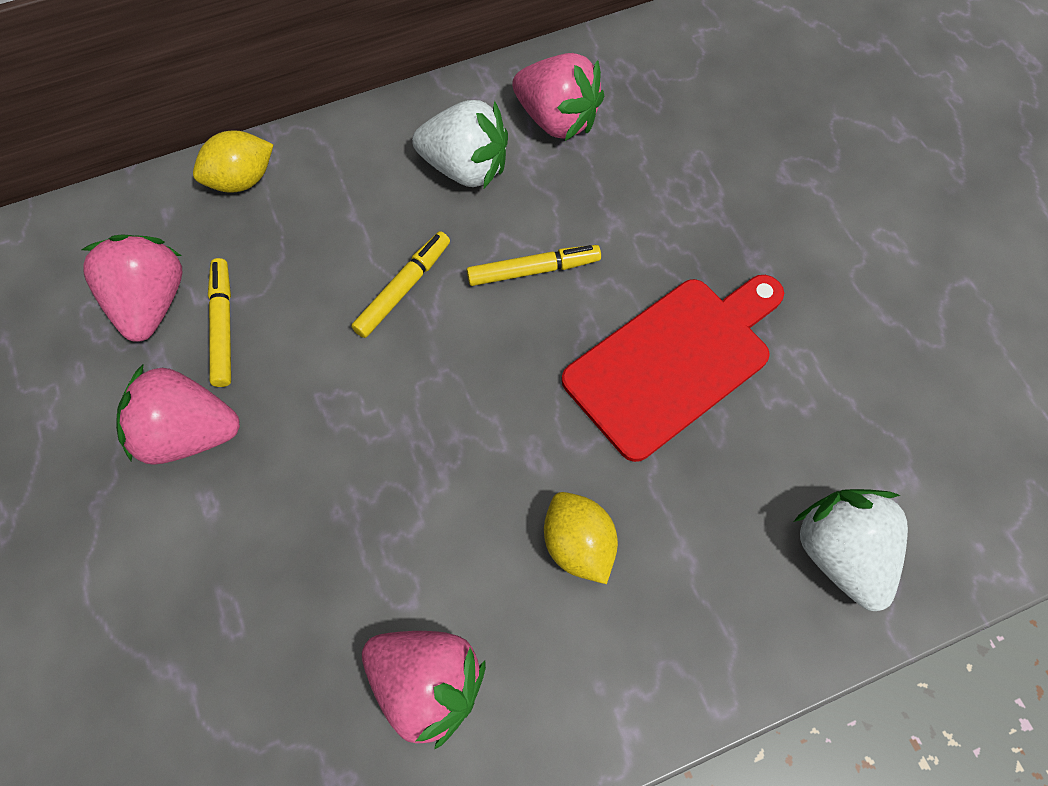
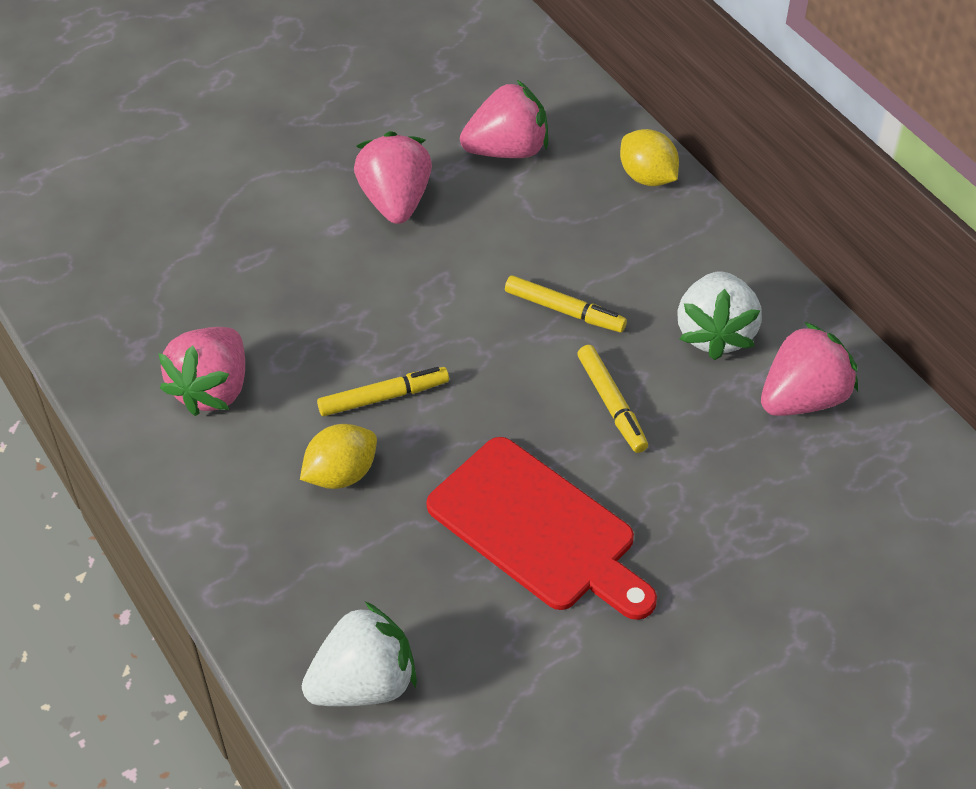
camera: 80 degrees right, 15 degrees down
yellow marker [208,258,231,387] -> yellow marker moved to [317,367,449,416]
pink strawberry [512,53,604,141] -> pink strawberry turned 150 degrees counterclockwise [761,322,858,416]

